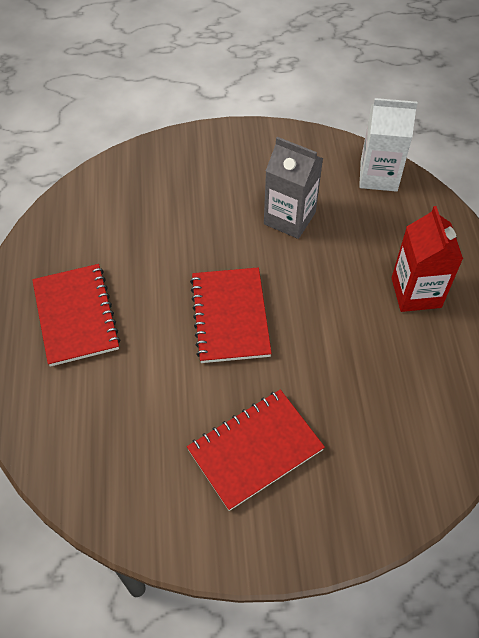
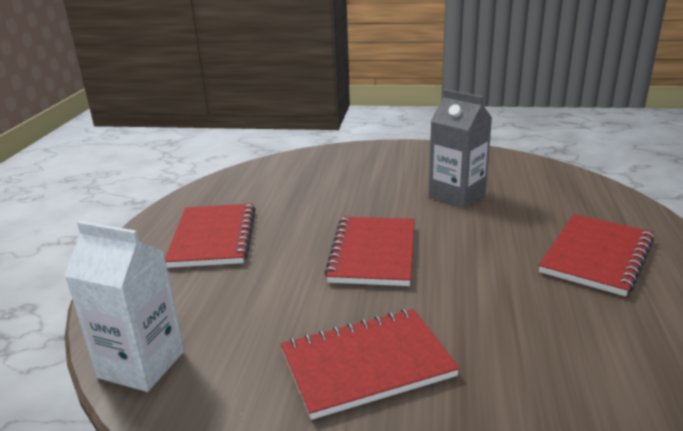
camera: 15 degrees right, 30 degrees down
white carton [359,98,418,192] -> white carton moved to [65,221,184,392]
red carton [391,206,463,312] -> red notebook [539,214,655,296]

